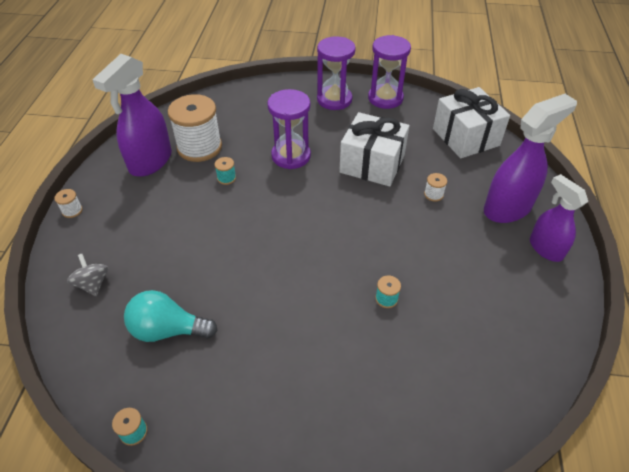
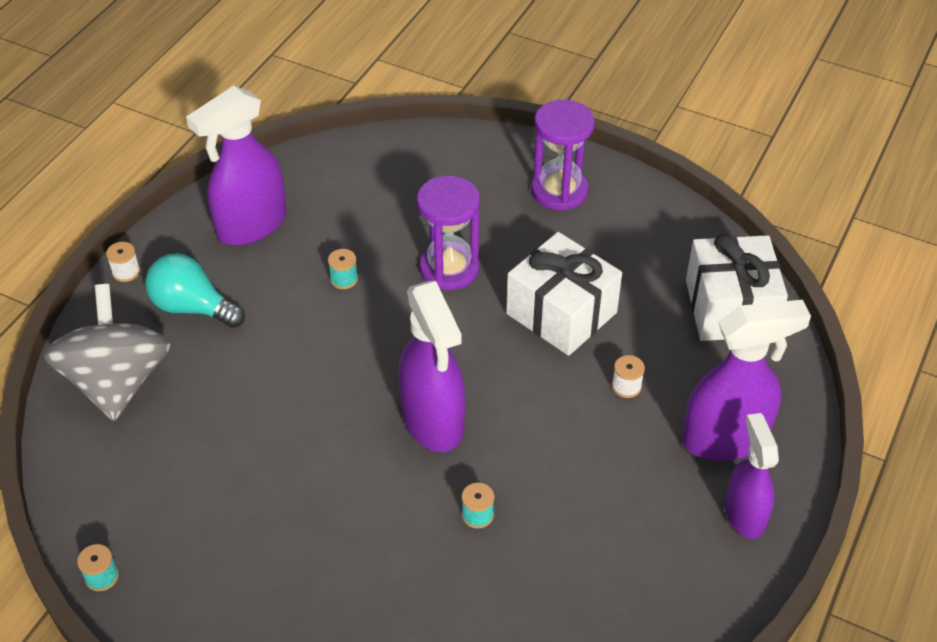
camera: 20 degrees right, 0 degrees up
grey spinning top [67,254,108,296] -> grey spinning top [43,284,171,421], size x2.26
turquoise light bulb [124,290,217,342] -> turquoise light bulb moved to [145,253,245,328]
white spool [168,94,222,162] -> none
purple hourglass [368,35,411,109] -> none
none -> purple spray bottle [398,281,465,452]

